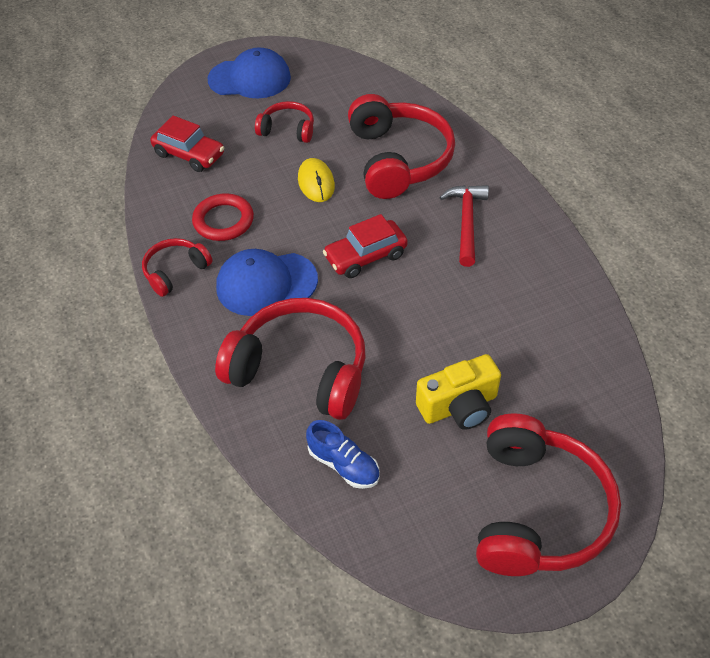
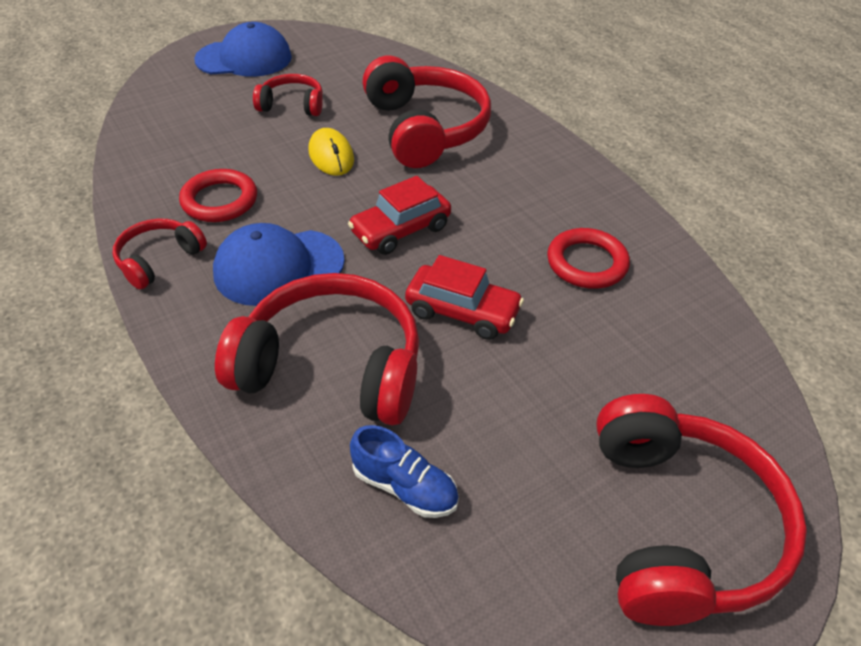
camera: 10 degrees left, 5 degrees down
red car [150,116,224,172] -> red car moved to [405,255,524,340]
yellow camera [416,354,501,430] -> none
red hammer [439,185,489,267] -> none
none -> red ring [547,228,630,289]

